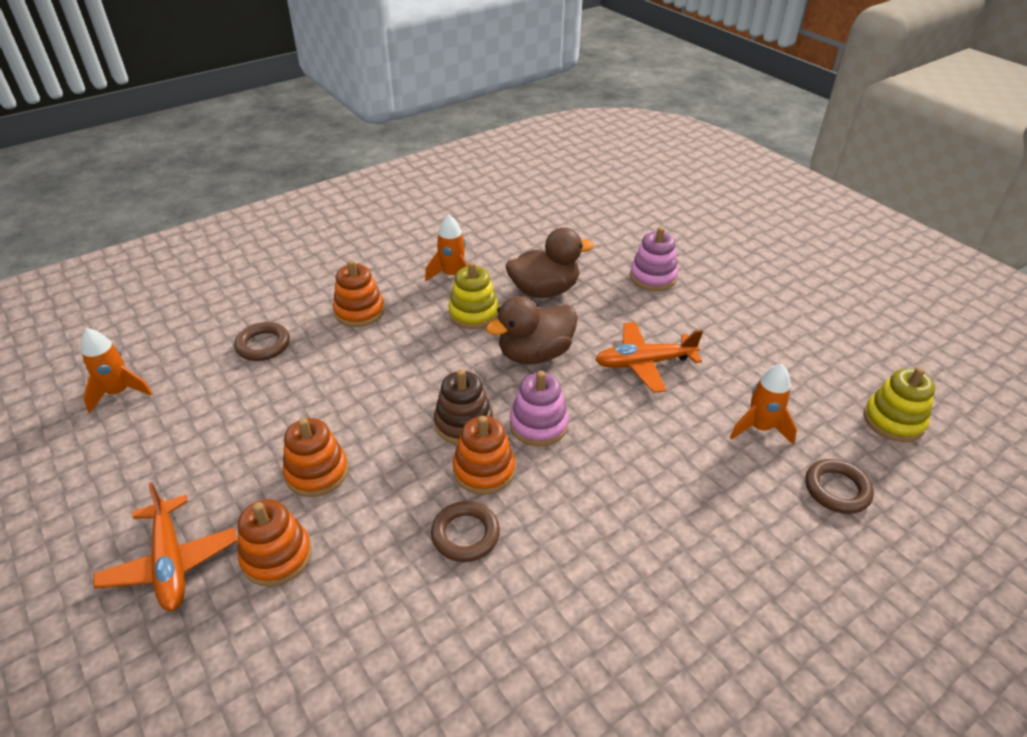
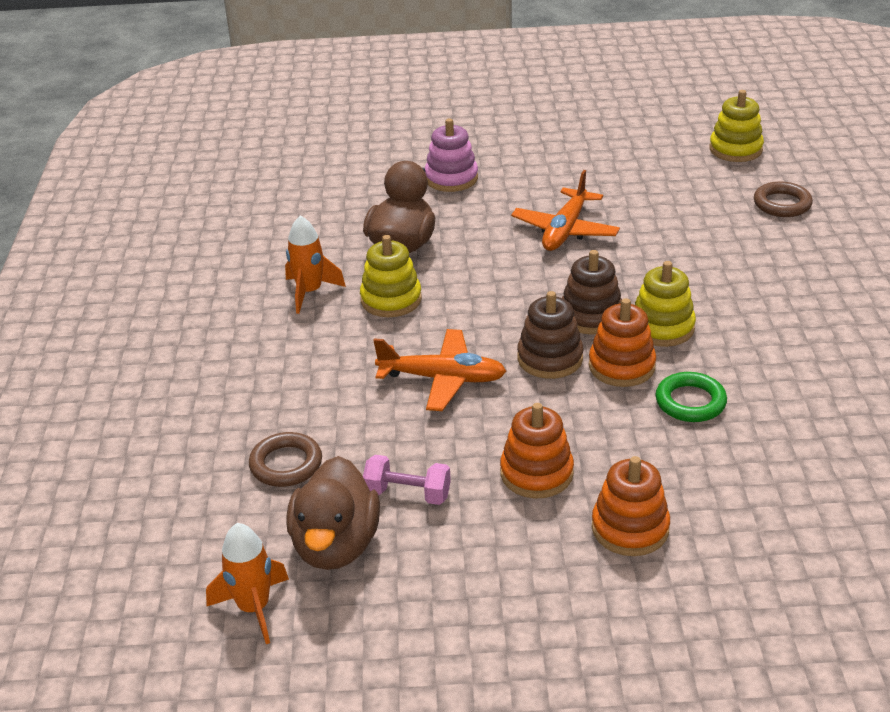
camera: 55 degrees left, 5 degrees down
orange plane [93,482,237,611] -> orange plane moved to [373,329,506,411]
orange stacking toy [333,260,385,327] -> none
brown ring [431,501,500,562] -> green ring [656,372,727,422]
brown duck [486,296,578,364] -> brown duck moved to [286,456,380,570]
pink stacking toy [510,371,569,447] -> brown stacking toy [562,250,622,335]
orange rocket [730,364,797,445] -> none
none -> pink dumbbell [363,455,451,505]
none -> yellow stacking toy [635,261,696,347]

